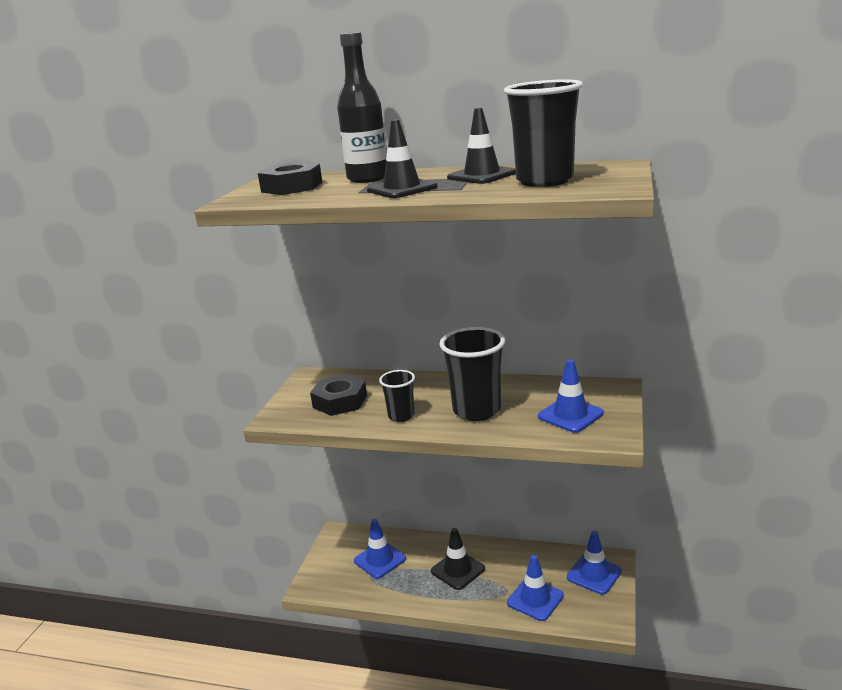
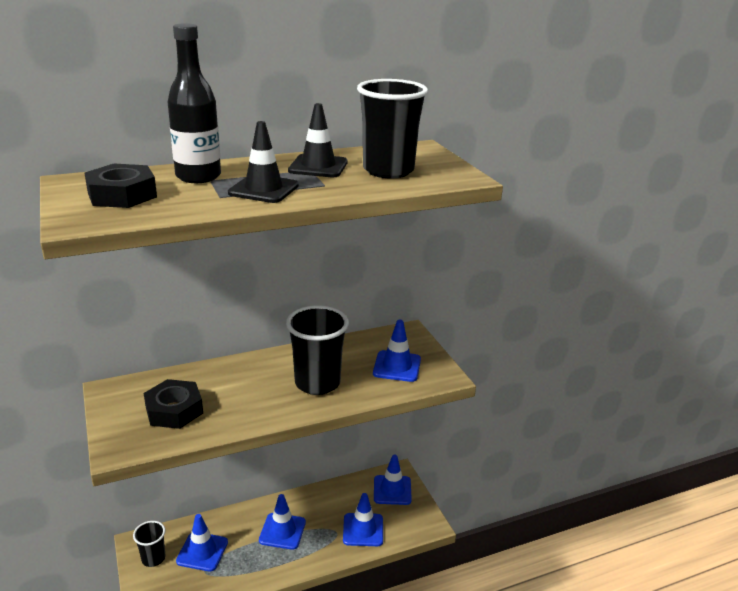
camera: 40 degrees left, 5 degrees up
black cup [379,370,415,422] -> black cup moved to [133,521,165,567]
black traffic cone [431,528,485,590] -> blue traffic cone [259,494,306,550]

